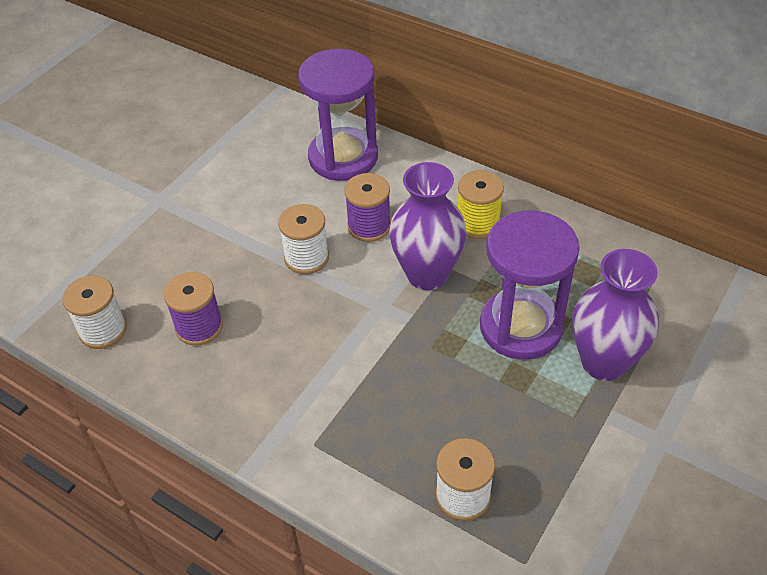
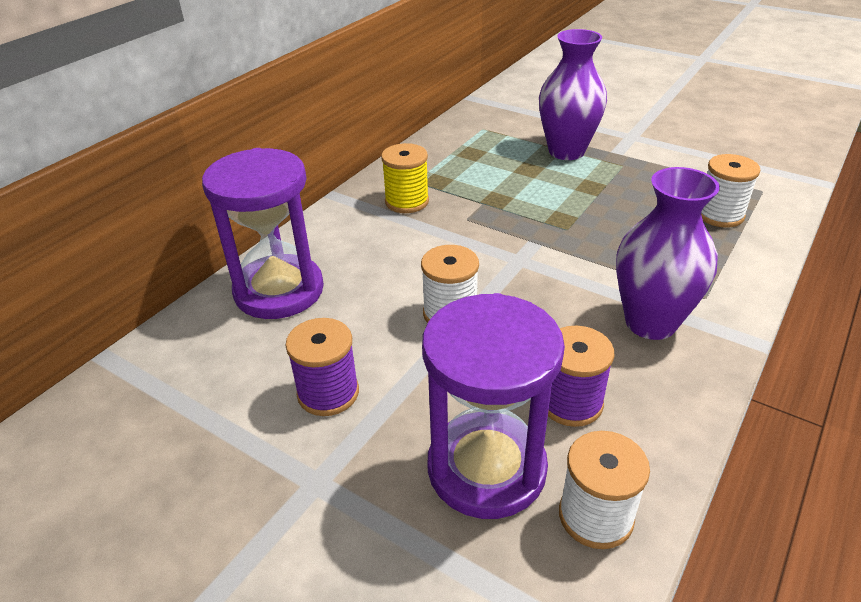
camera: 90 degrees left, 10 degrees down
purple spool [344,173,391,242] -> purple spool moved to [286,318,359,416]
purple vase [389,162,467,290] -> purple vase moved to [616,167,720,340]
purple hourglass [480,211,580,360] -> purple hourglass moved to [422,293,565,519]

